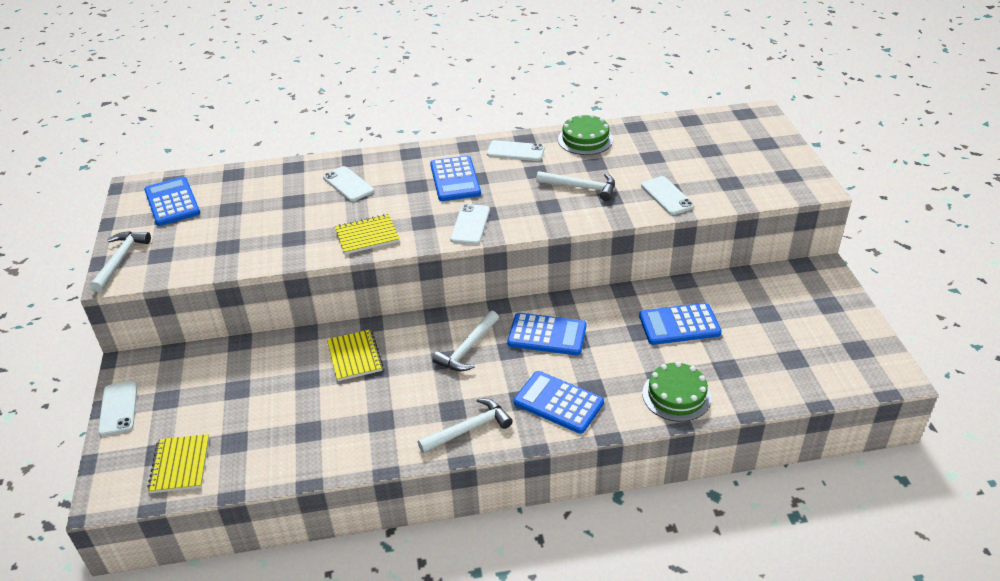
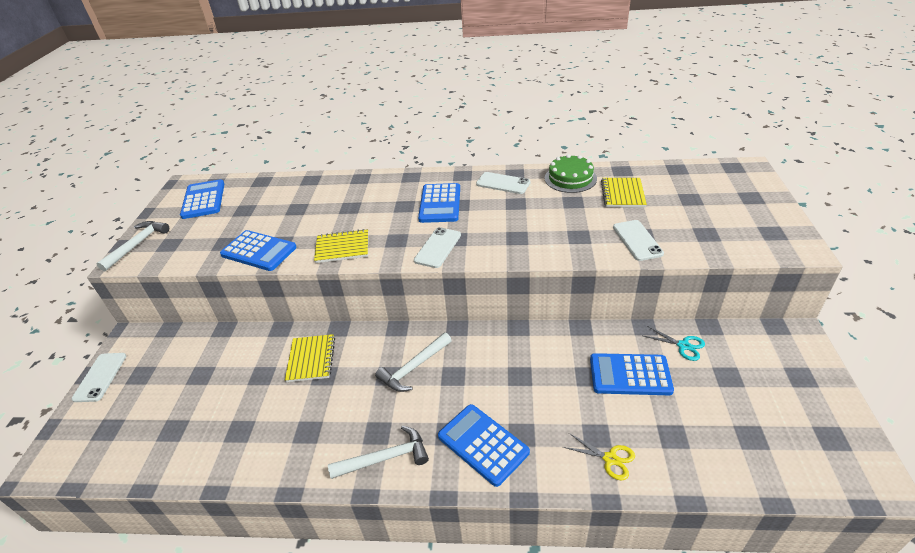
camera: 15 degrees right, 0 degrees up
yellow notebook [147,434,209,493] -> yellow notebook moved to [601,178,647,208]
white phone [323,166,374,202] -> none
blue calculator [508,313,587,355] -> blue calculator moved to [220,230,297,271]
white hammer [536,171,615,201] -> none
green cake [642,362,712,422] -> yellow scissors [563,433,635,481]
none -> turquoise scissors [644,326,705,361]

